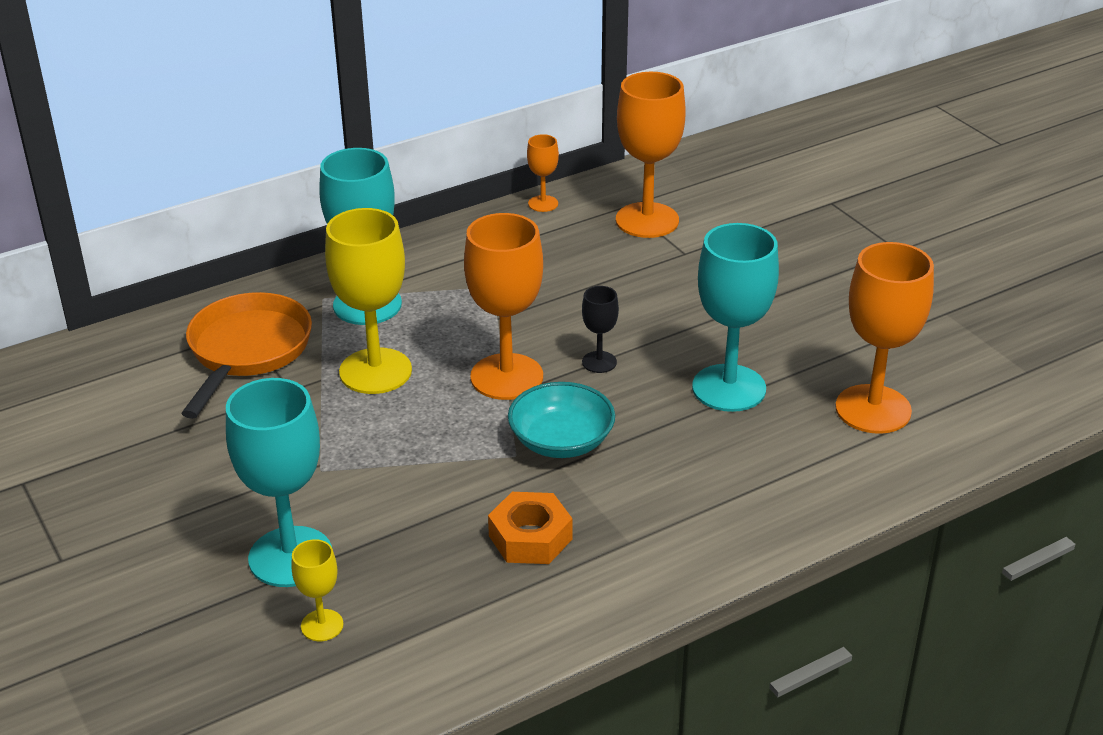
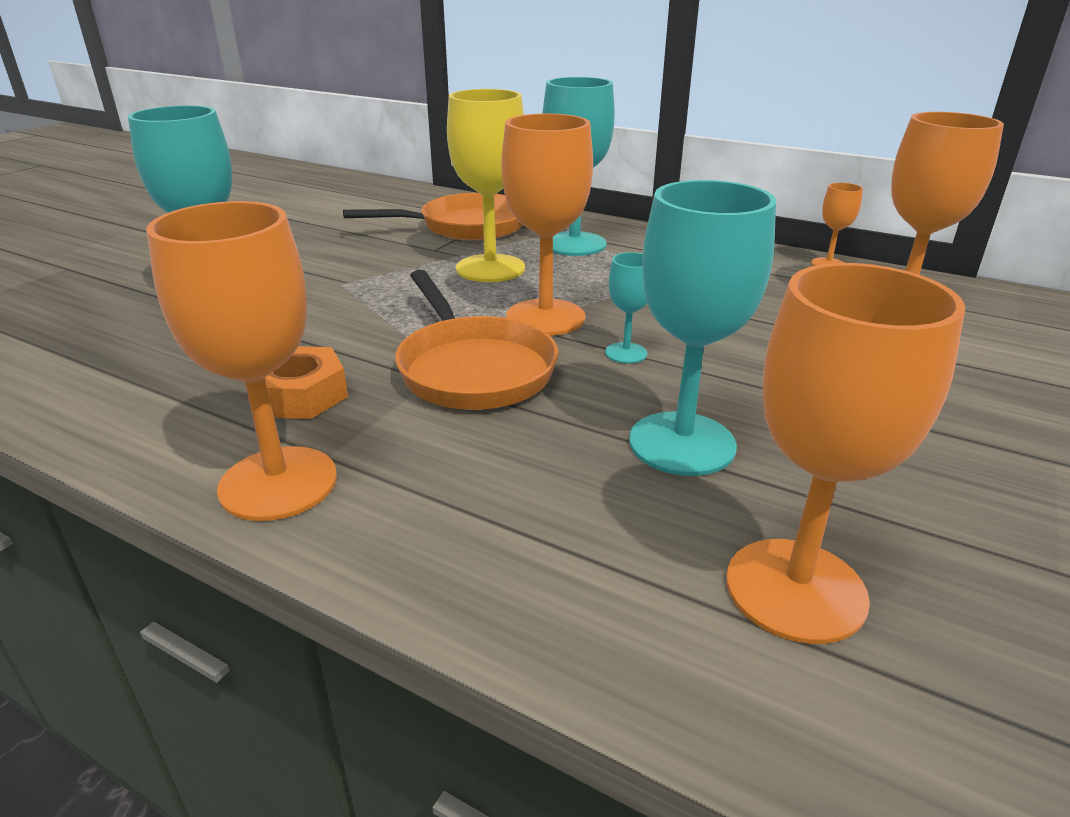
camera: 60 degrees right, 5 degrees down
yellow goblet [291,539,343,641] -> none
turquoise bowl [508,382,615,458] -> orange pan [395,270,558,410]
black goblet [582,286,619,373] -> turquoise goblet [605,252,647,364]
none -> orange goblet [146,201,337,521]

